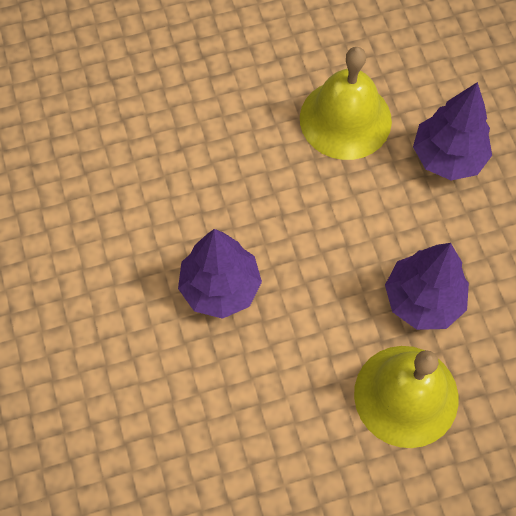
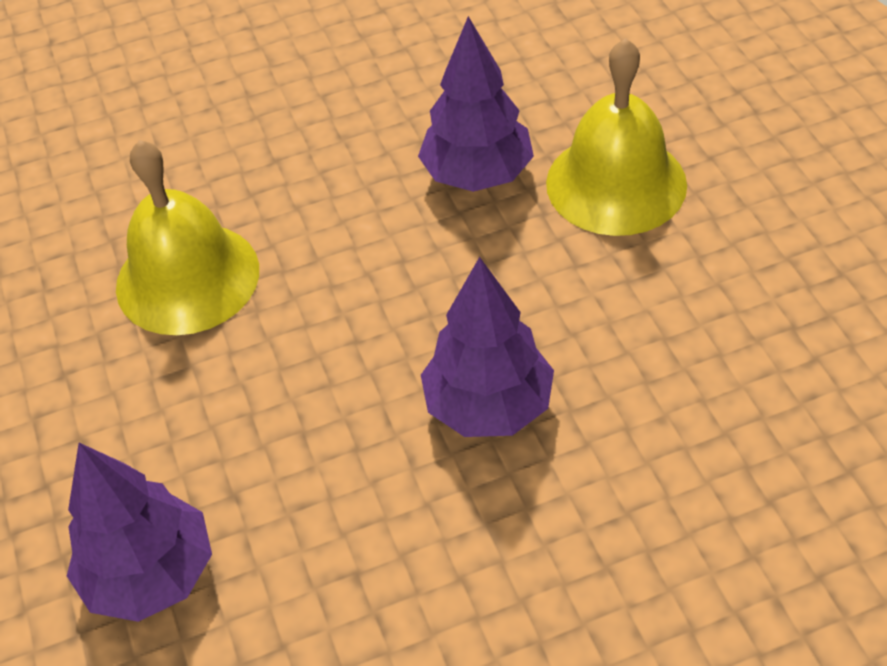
camera: 90 degrees left, 15 degrees down
purple tree [413,82,492,180] -> purple tree moved to [67,443,212,622]

